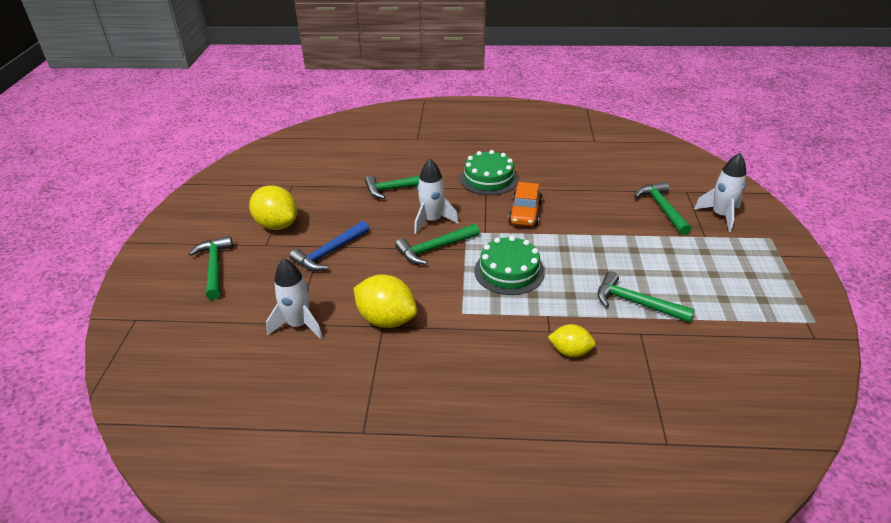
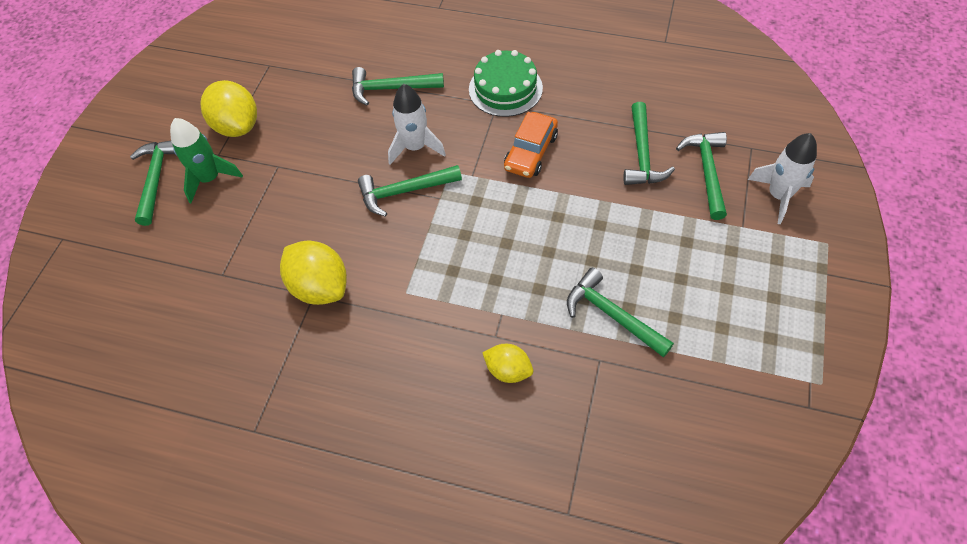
camera: 15 degrees right, 20 degrees up
white rocket [266,258,323,339] -> none
blue hammer [290,221,369,271] -> none
green cake [474,236,545,295] -> none
none -> green rocket [170,118,243,203]
none -> green hammer [623,102,675,185]

